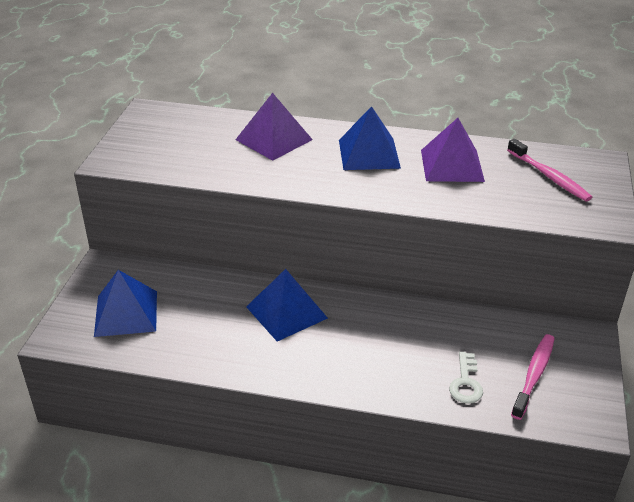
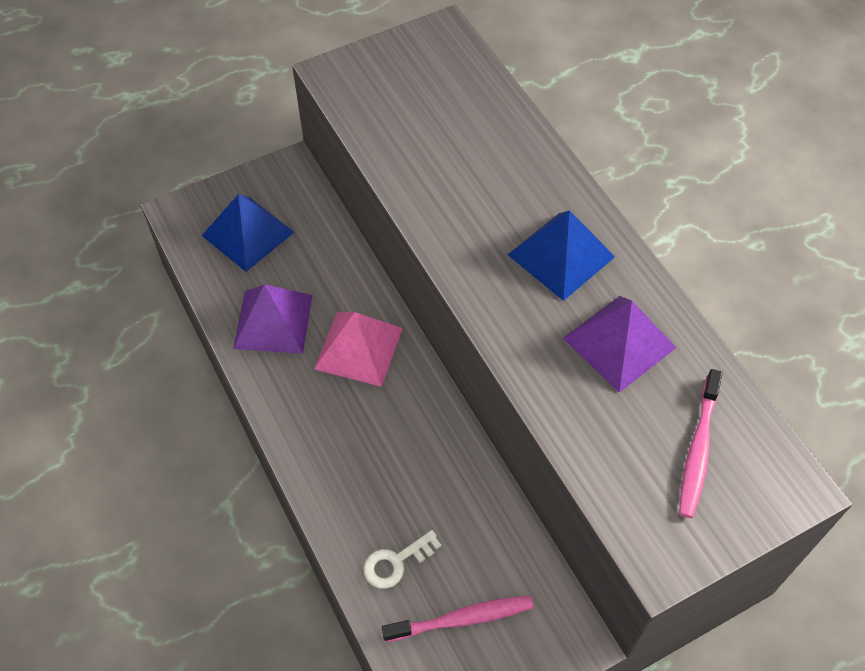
camera: 50 degrees right, 20 degrees up
purple pyramid [235,93,313,161] -> purple pyramid moved to [233,284,312,354]
blue pyramid [246,269,328,341] -> pink pyramid [314,312,403,387]

